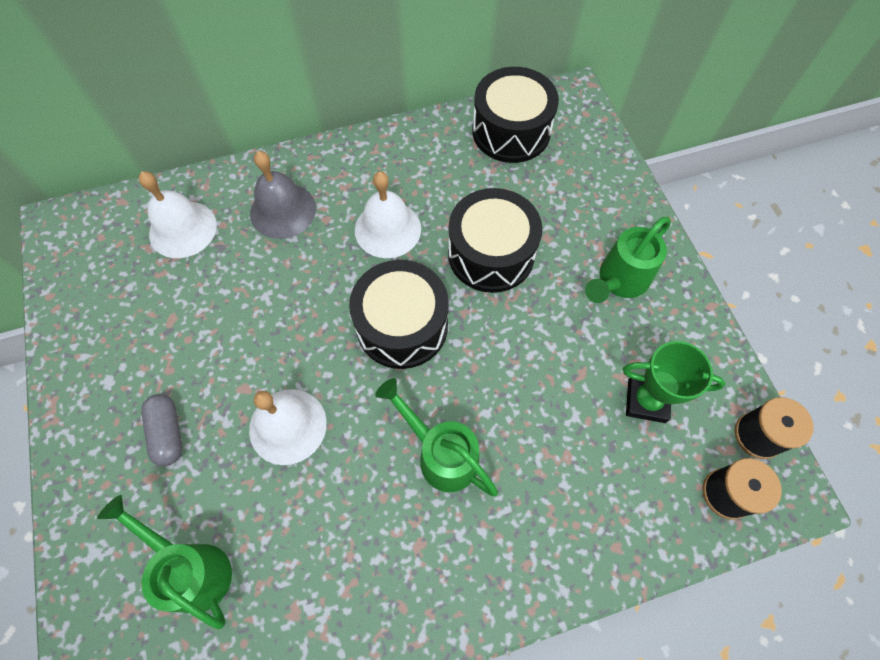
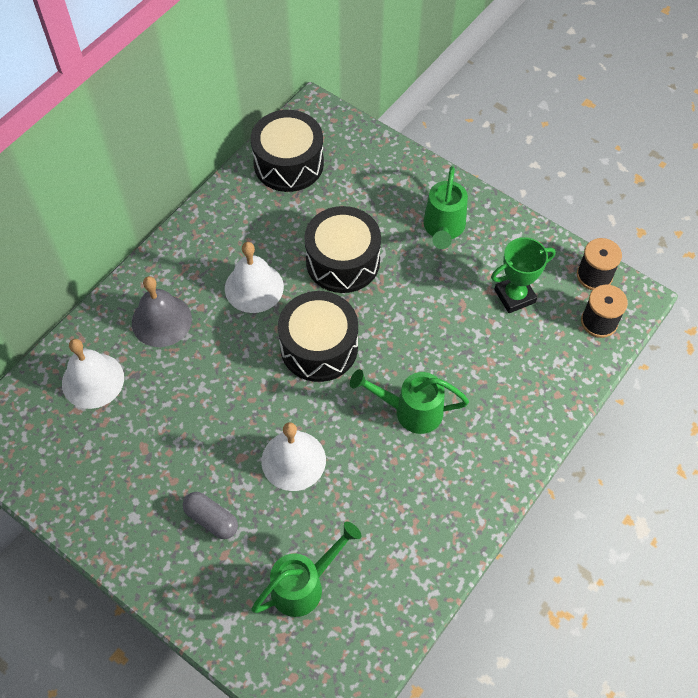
camera: 35 degrees left, 5 degrees down
green watering can [97,495,232,630] -> green watering can turned 135 degrees clockwise [251,522,361,617]

